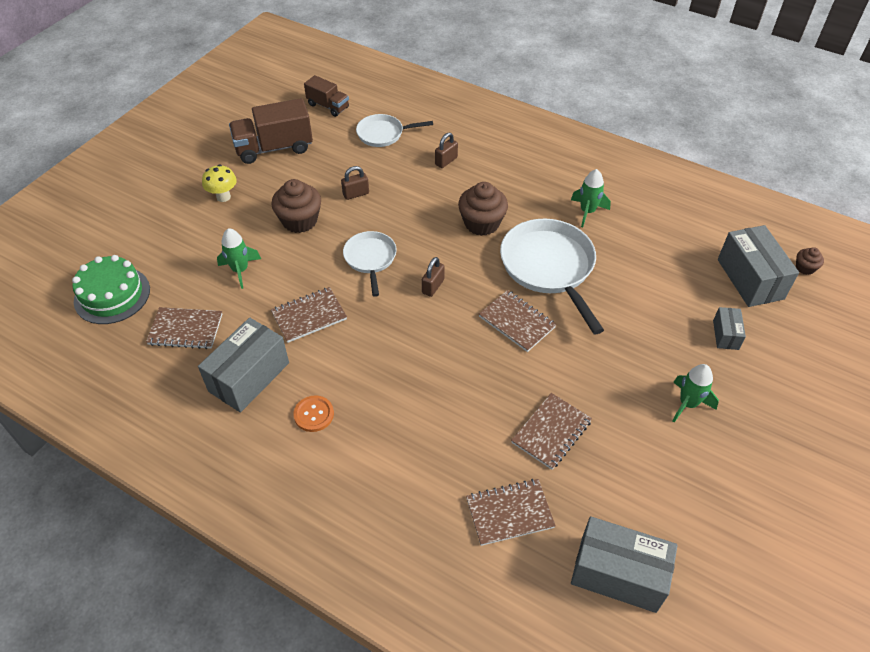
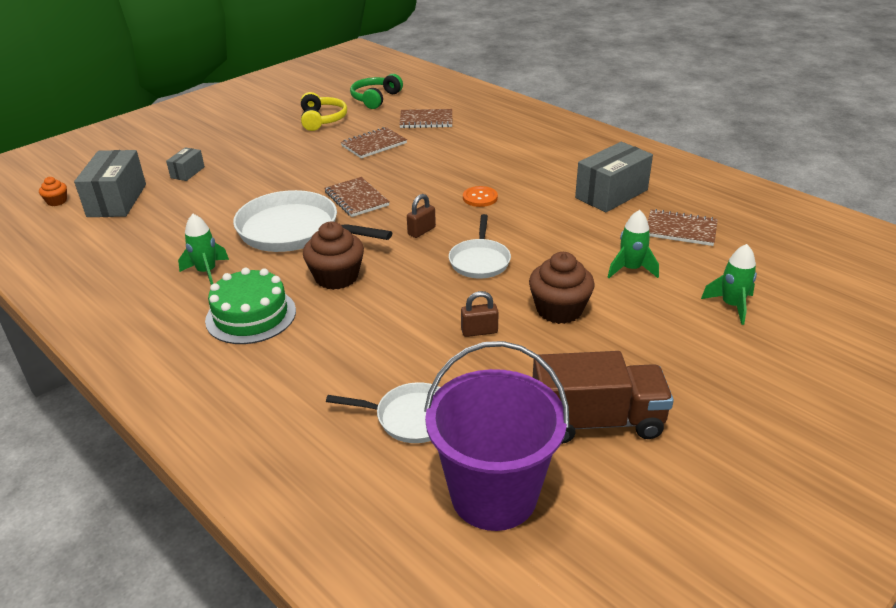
camera: 165 degrees left, 15 degrees down
green cake [72,255,150,324] -> green cake moved to [205,268,296,344]
yellow mushroom [202,164,237,202] -> none
brown notebook [271,287,347,343] -> none
orange button [293,395,334,432] -> orange button moved to [463,186,498,207]
brown truck [304,75,349,117] -> purple bucket [424,341,569,531]
brown padlock [435,133,458,168] -> none
white pan [500,219,604,334] -> white pan turned 120 degrees clockwise [233,190,392,252]
grey box [571,516,678,613] -> green headphones [350,74,403,109]
green rocket [673,364,719,422] -> green rocket moved to [701,244,757,325]
brown cupcake [796,247,824,275] -> orange cupcake [39,177,67,206]
none -> yellow headphones [301,92,347,131]

